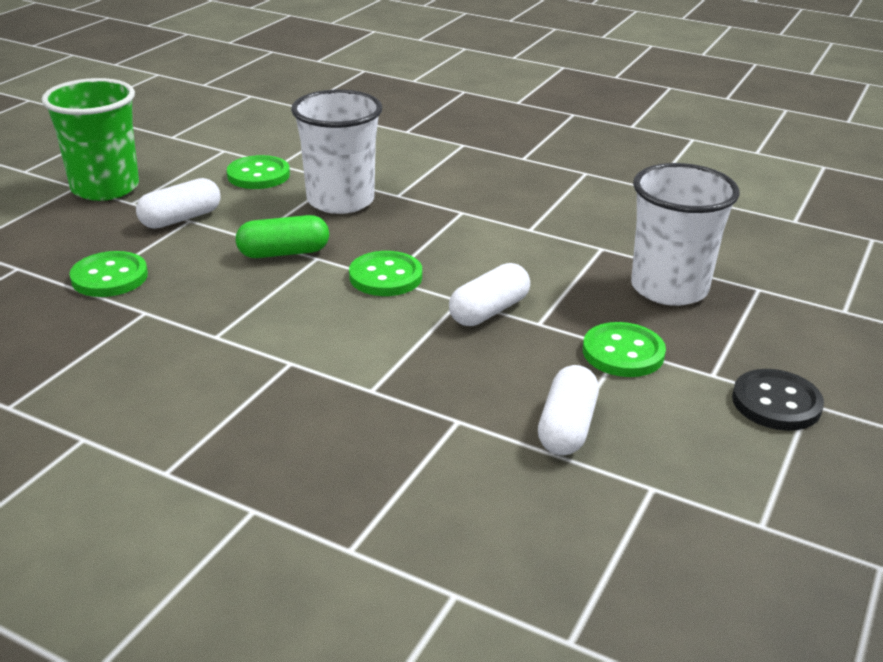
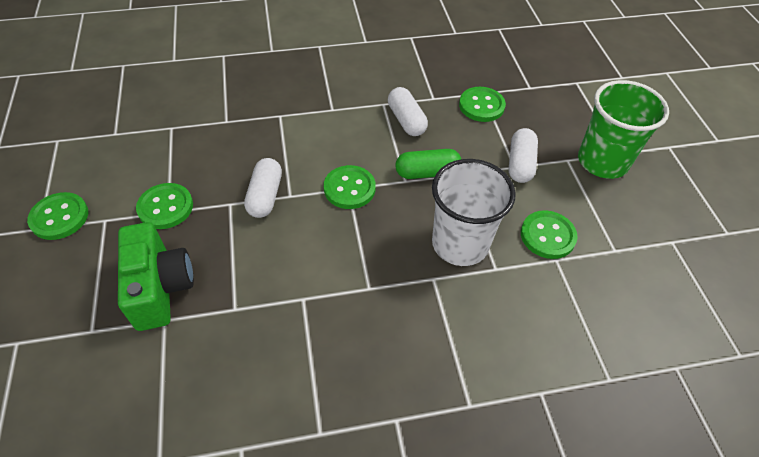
camera: 140 degrees right, 20 degrees up
green capsule [236,215,329,258] -> green capsule turned 45 degrees clockwise [396,149,461,179]
white capsule [538,365,599,455] -> white capsule moved to [388,87,428,136]
white cup [631,163,740,306] -> green camera [118,222,194,331]
black button [732,369,824,431] -> green button [27,192,88,240]

